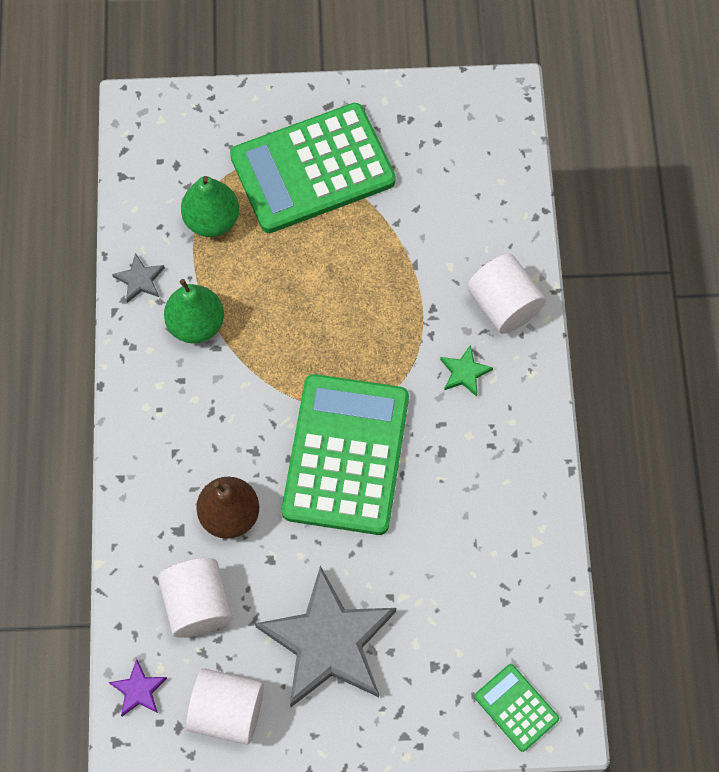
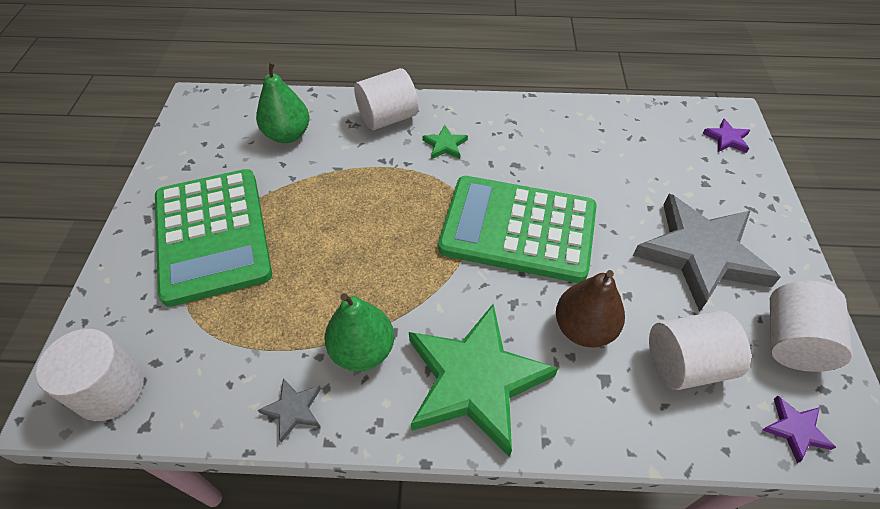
camera: 85 degrees left, 15 degrees down
green pear [181,176,239,237] -> green pear moved to [256,61,310,143]
green calculator [474,664,559,752] -> purple star [703,118,750,153]
none -> white cylinder [36,329,144,421]
none -> green star [409,304,558,457]

